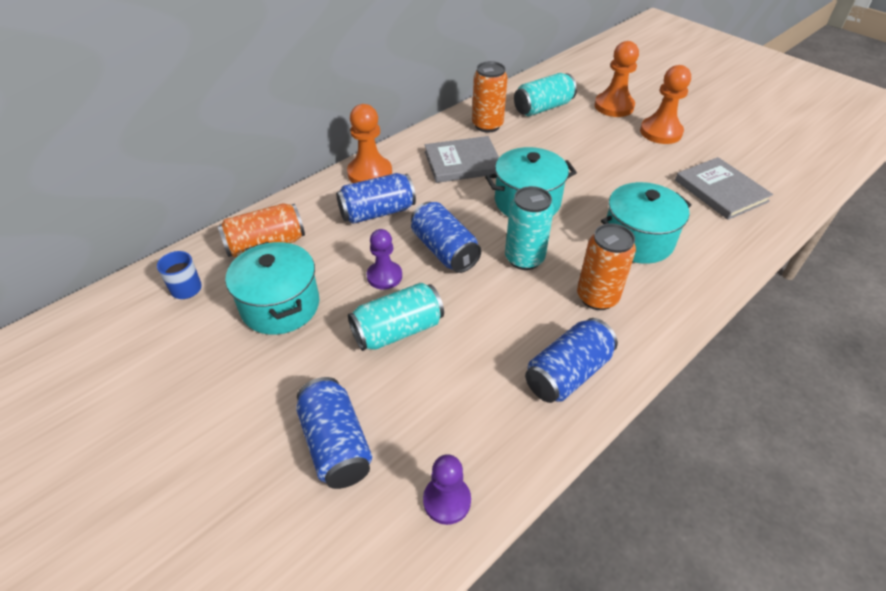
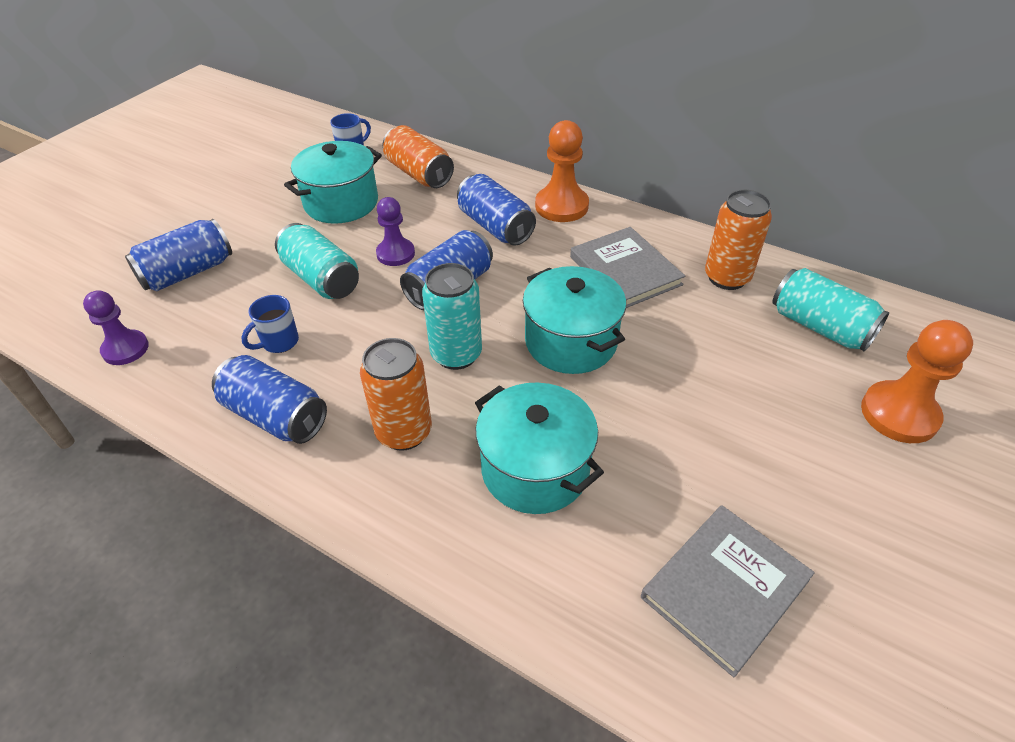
camera: 75 degrees right, 0 degrees up
orange pawn [640,65,691,144] -> none
none -> blue mug [241,295,299,353]

